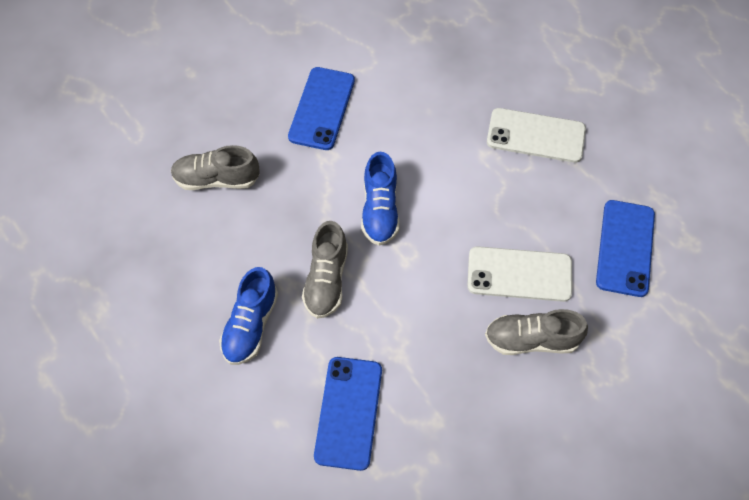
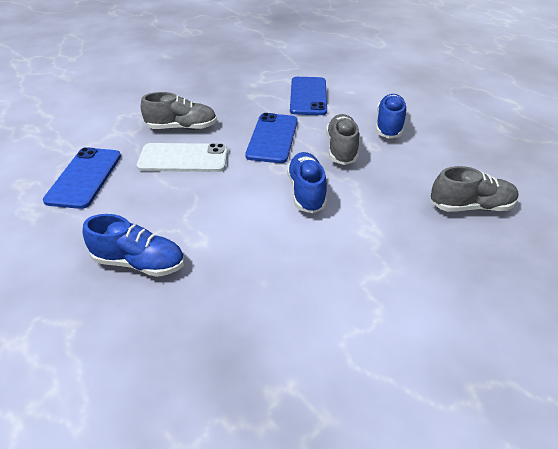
camera: 175 degrees right, 20 degrees down
blue phone [288,67,355,150] -> blue phone moved to [245,113,298,163]
white phone [487,108,586,163] -> blue shoe [83,214,184,277]

